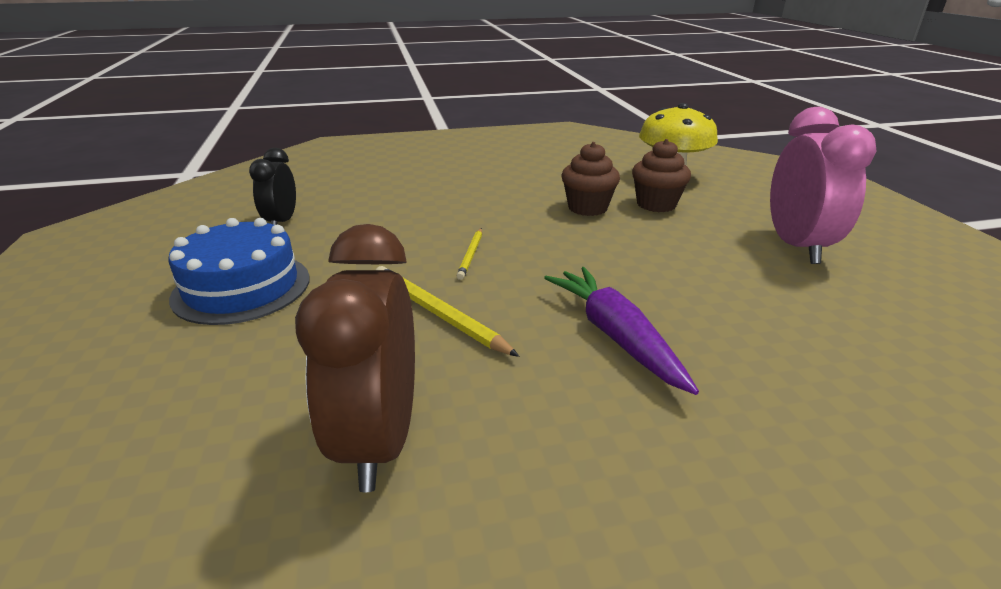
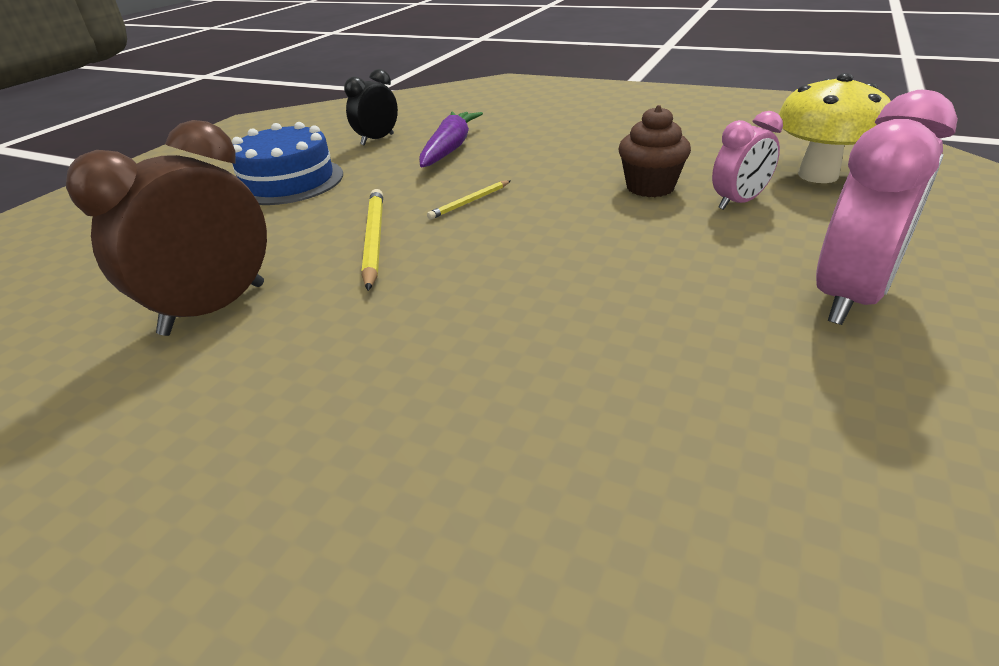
camera: 40 degrees right, 5 degrees up
purple carrot [544,267,699,395] -> purple carrot moved to [419,112,483,167]
brown cupcake [632,139,691,212] -> pink clock [712,111,783,210]

